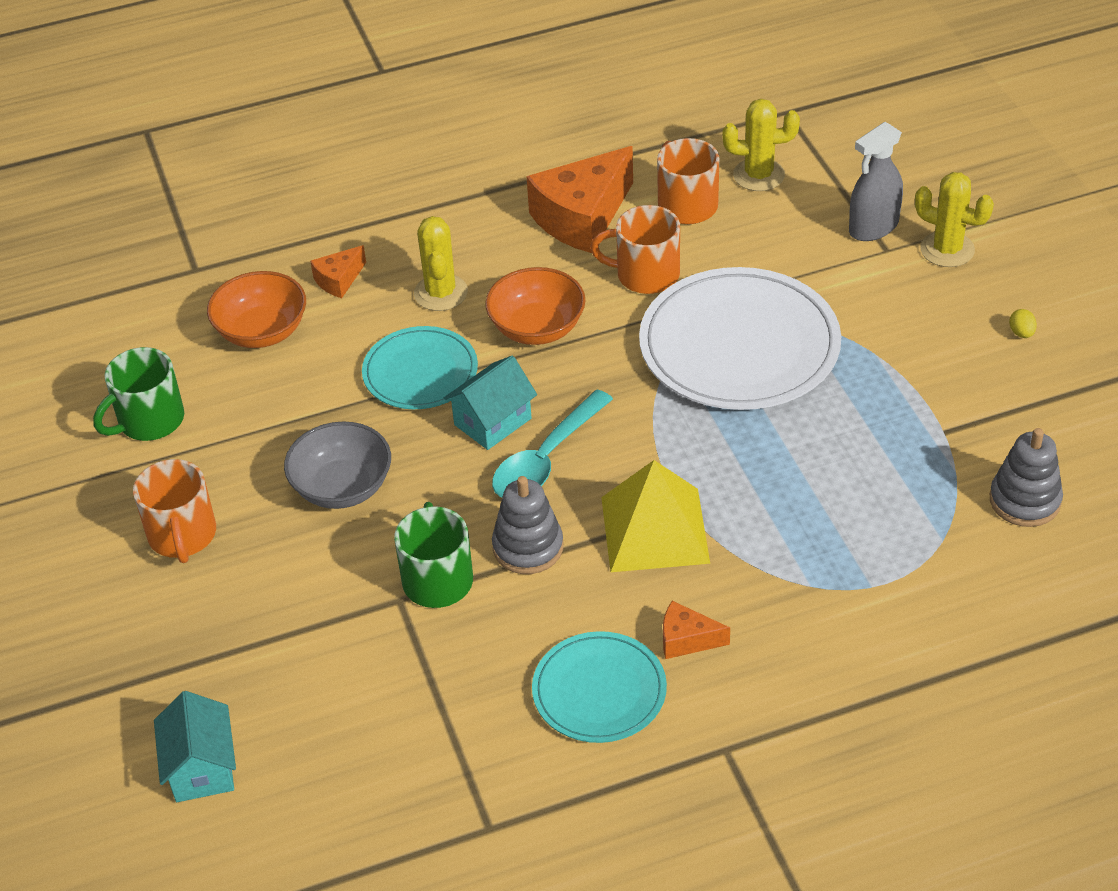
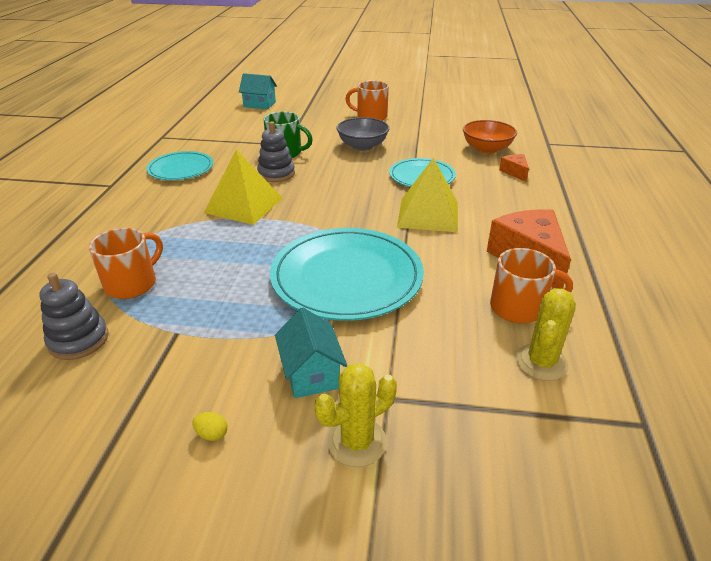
camera: 115 degrees right, 10 degrees down
green mug [93,347,184,441] -> none
yellow cactus [414,216,468,311] -> none
turquoise house [444,356,537,450] -> turquoise house moved to [275,308,347,398]
orange bowl [485,267,586,345] -> yellow pyramid [397,158,458,232]
turquoise spoon [492,390,613,498] -> none
orange mug [590,205,680,294] -> orange mug moved to [89,228,163,299]
white plate [639,267,841,410] -> turquoise plate [270,228,424,321]
orange cheese [663,601,730,659] -> none
grey spray bottle [849,122,903,241] -> none

